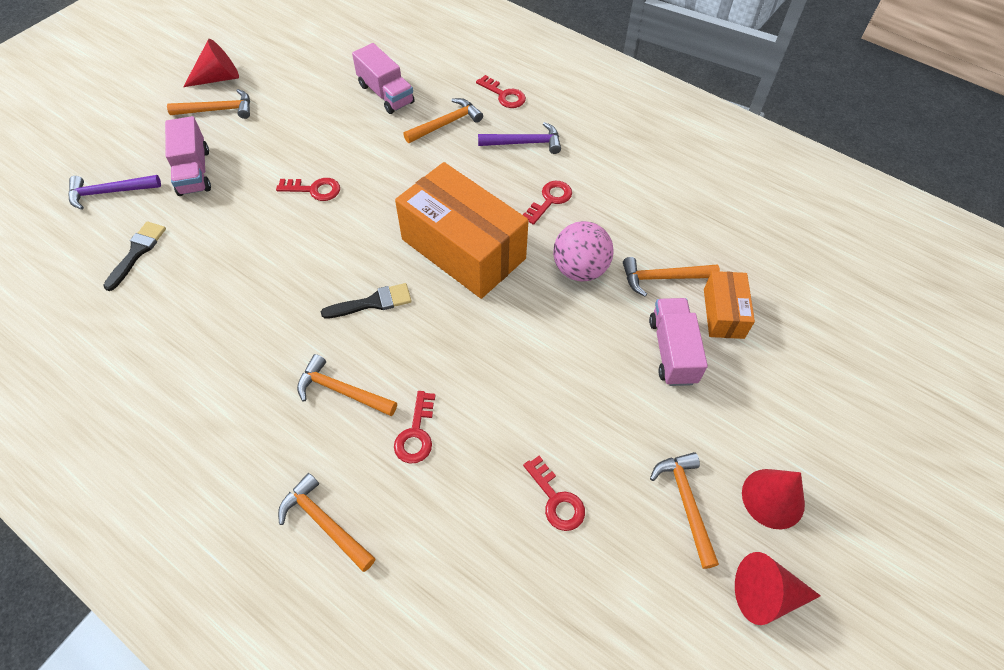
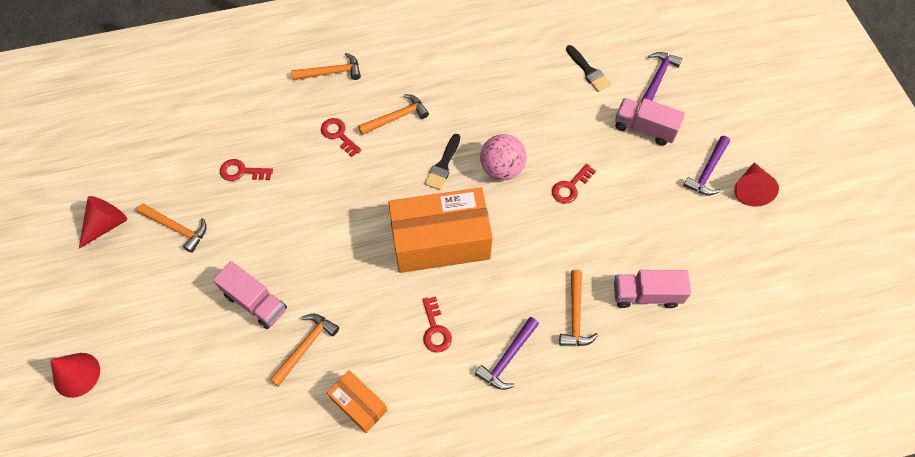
camera: 130 degrees right, 5 degrees up
orange hammer [167,89,250,119] -> purple hammer [683,136,730,195]
red key [476,75,526,108] -> none
pink ball [553,221,614,282] -> pink ball moved to [480,134,526,181]
orange box [704,271,755,339] -> orange box moved to [327,370,388,433]
red cone [742,469,805,529] -> red cone moved to [50,353,100,398]

